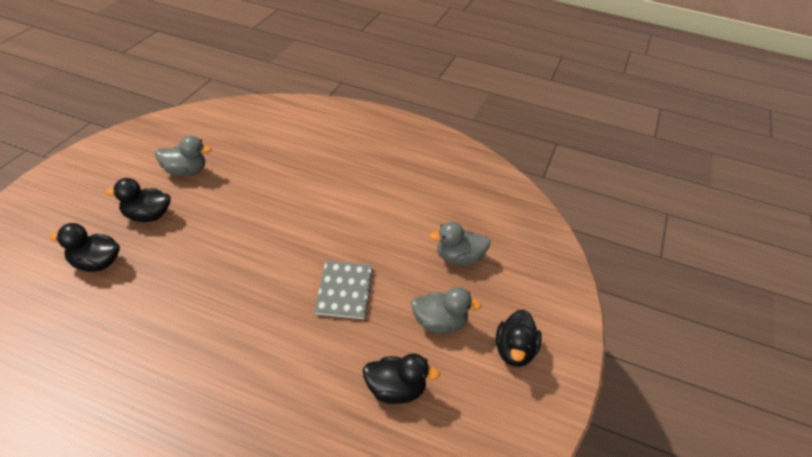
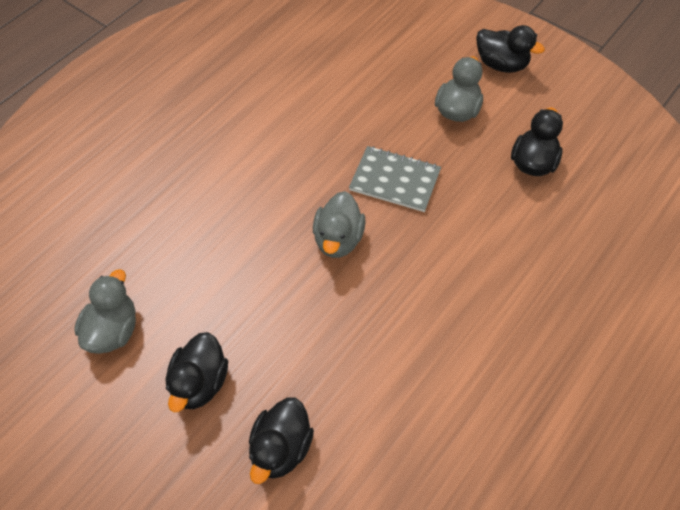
camera: 70 degrees left, 15 degrees up
grey duck [430,222,491,266] -> grey duck moved to [313,191,366,258]

